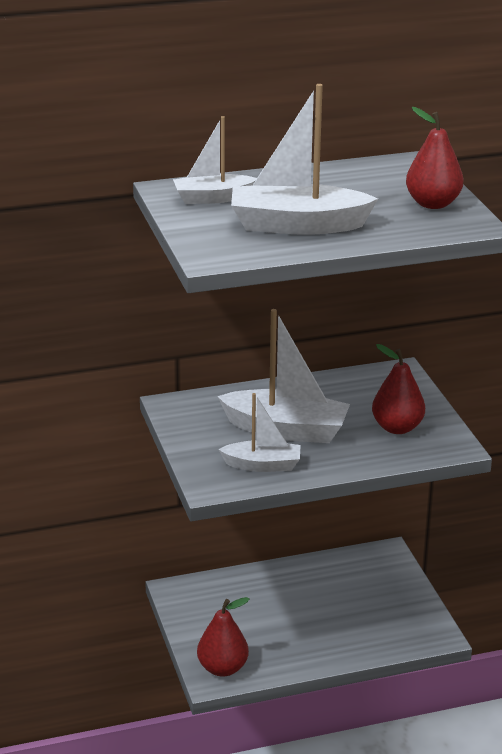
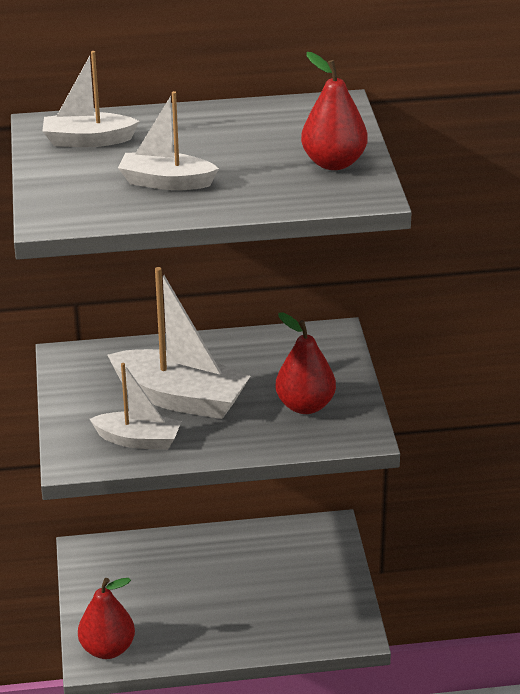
camera: 10 degrees right, 5 degrees up
white boat [231,84,378,235] -> white boat [118,91,219,190], size x0.60

